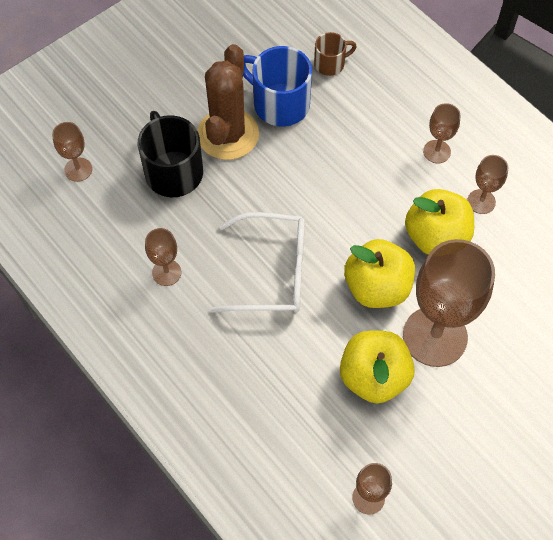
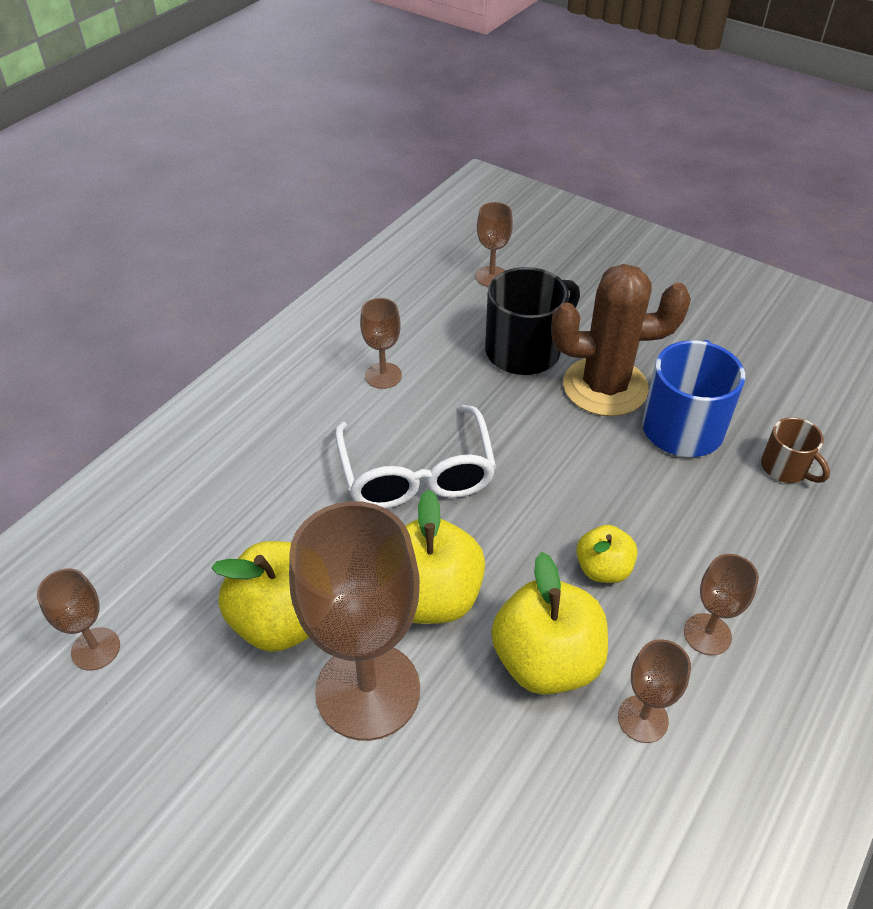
camera: 75 degrees right, 15 degrees down
none -> yellow apple [576,525,638,583]

